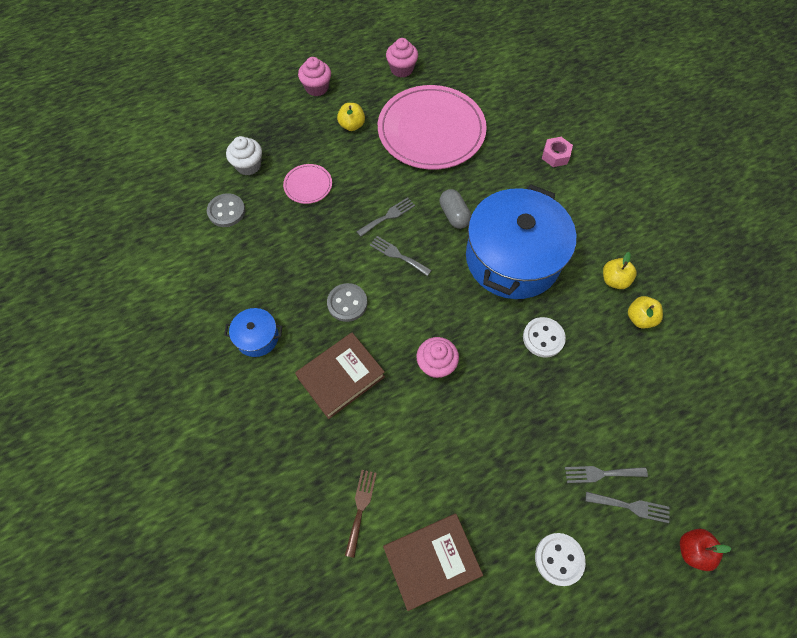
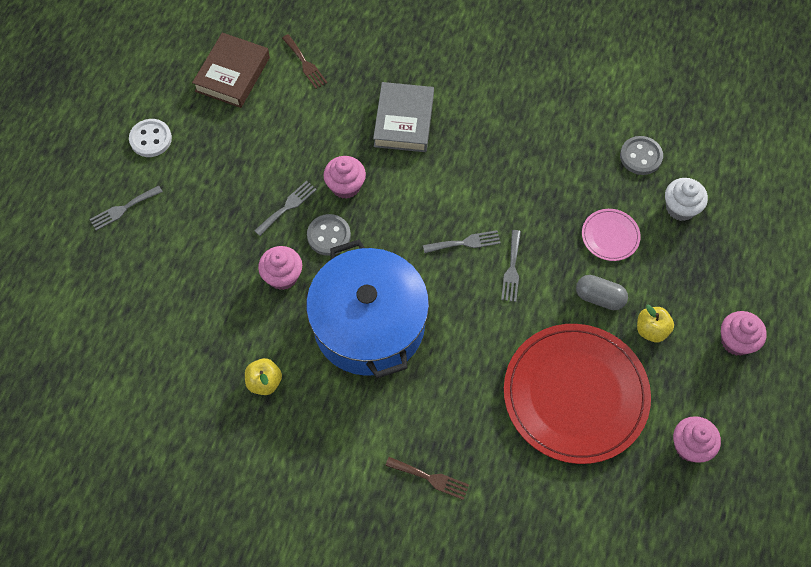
camera: 135 degrees right, 0 degrees up
blue pot [224,308,283,357] -> none
brown book [295,333,385,419] -> grey book [373,82,434,152]
grey button [327,283,367,322] -> grey button moved to [307,214,351,256]
pink plate [378,85,487,170] -> red plate [504,324,651,464]
grey capsule [440,189,471,229] -> grey capsule moved to [576,275,628,310]
white button [523,317,566,357] -> pink cupcake [258,246,302,290]
pink nut [542,137,573,167] -> brown fork [385,457,469,500]
grey fork [565,466,648,483] -> grey fork moved to [254,181,317,236]
yellow apple [628,296,663,328] -> none
red apple [680,529,731,571] -> none

